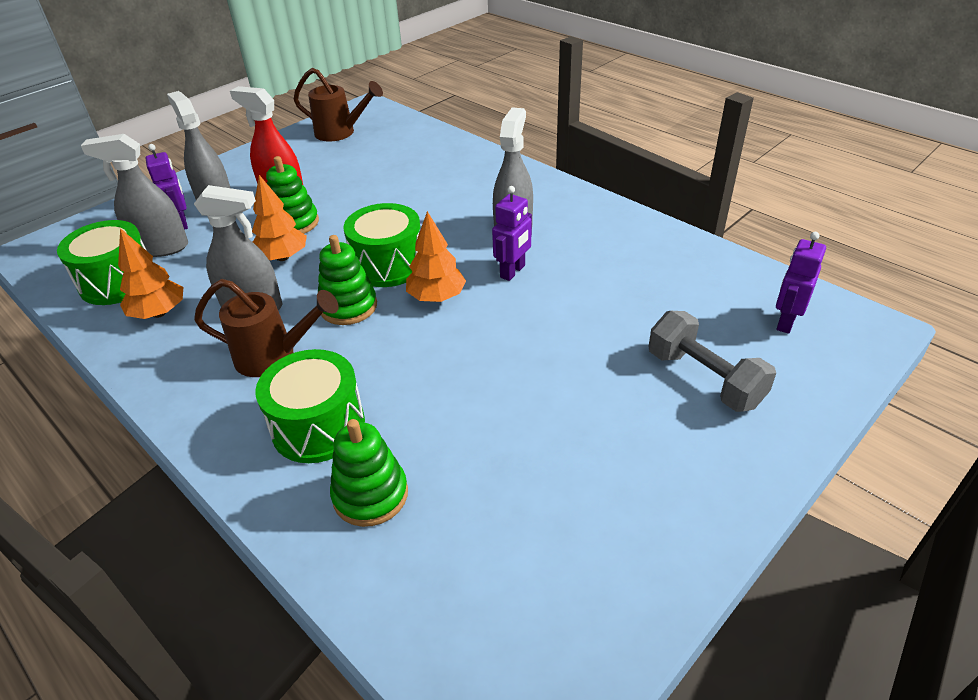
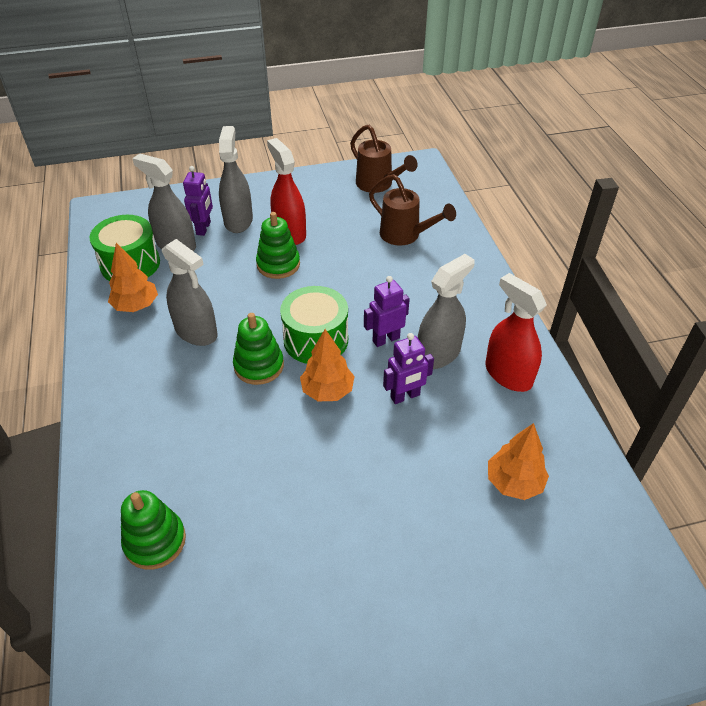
camera: 30 degrees right, 5 degrees up
brown watering can [194,279,339,377] -> brown watering can moved to [369,174,456,246]
orange tree [252,175,307,261] -> orange tree moved to [488,423,549,500]
green drum [255,349,365,463] -> none
grey dumbbell [648,311,776,412] -> none
purple robot [776,232,826,334] -> purple robot moved to [364,276,410,347]
none -> red spray bottle [486,273,547,392]

